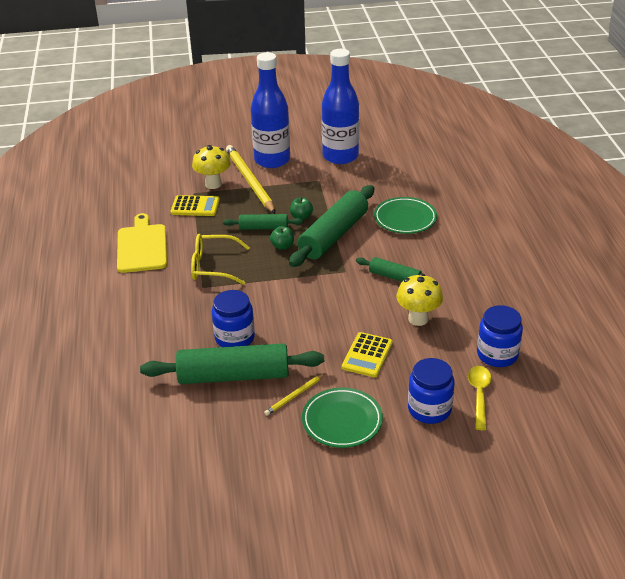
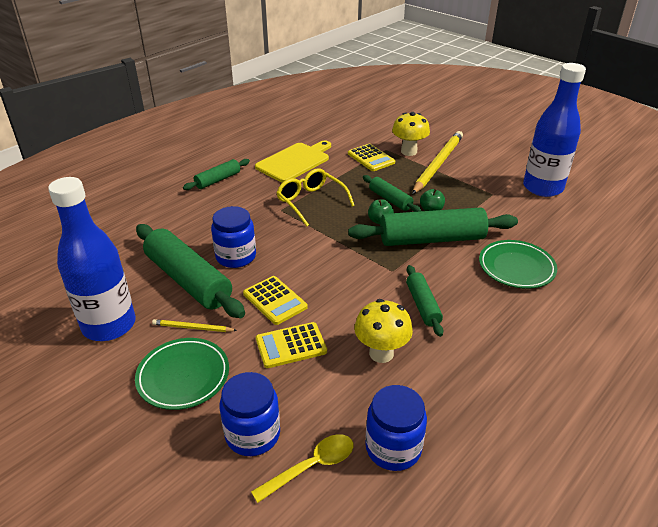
camera: 50 degrees right, 0 degrees up
blue bottle [251,52,290,168] -> blue bottle moved to [48,177,136,341]
none -> green rolling pin [183,159,250,190]
none -> yellow calculator [243,276,308,325]

